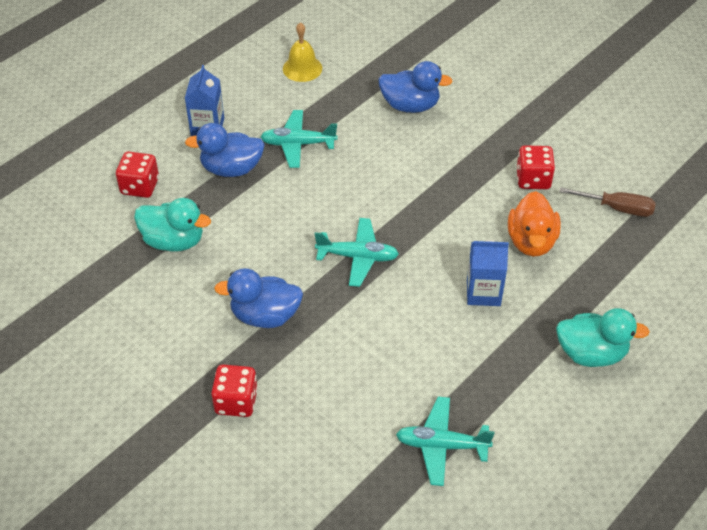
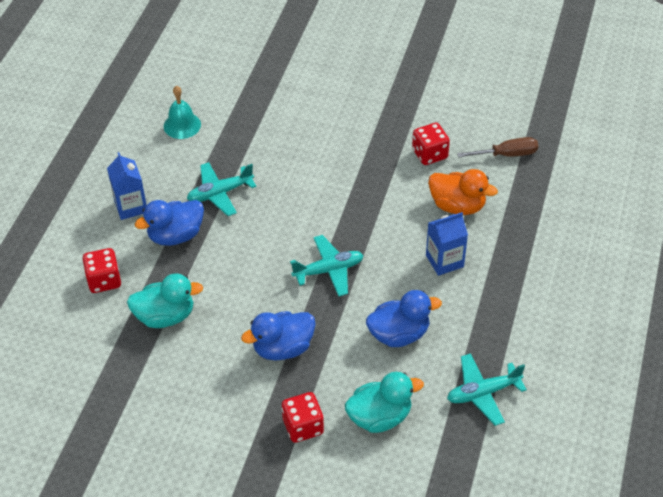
camera: 25 degrees left, 0 degrees up
yellow bell [283,22,322,82] -> turquoise bell [164,85,201,139]
blue duck [378,61,453,113] -> blue duck moved to [366,290,442,347]
orange duck [508,191,561,257] -> orange duck turned 45 degrees counterclockwise [428,169,498,215]
turquoise duck [556,308,650,367] -> turquoise duck moved to [345,372,424,433]

